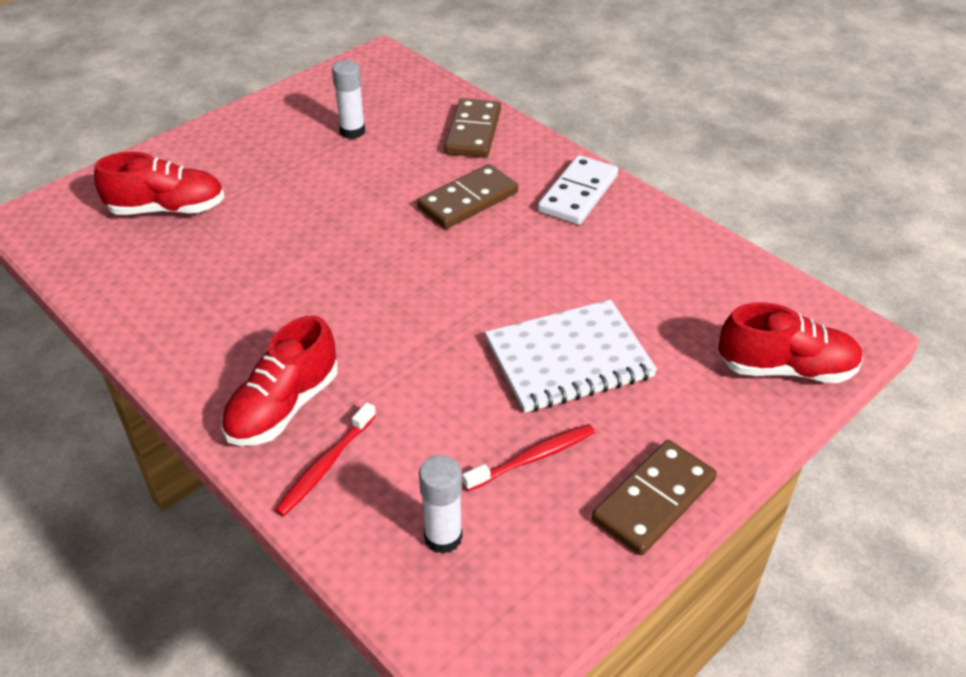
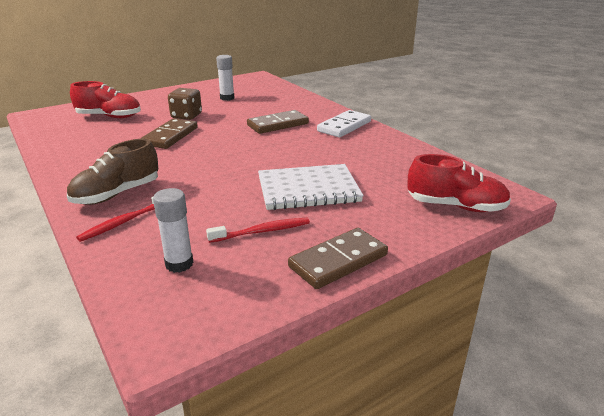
camera: 10 degrees right, 15 degrees down
red shoe [221,315,338,446] -> brown shoe [67,139,158,205]
brown domino [444,98,501,158] -> brown domino moved to [140,118,198,149]
none -> brown dice [168,88,202,120]

